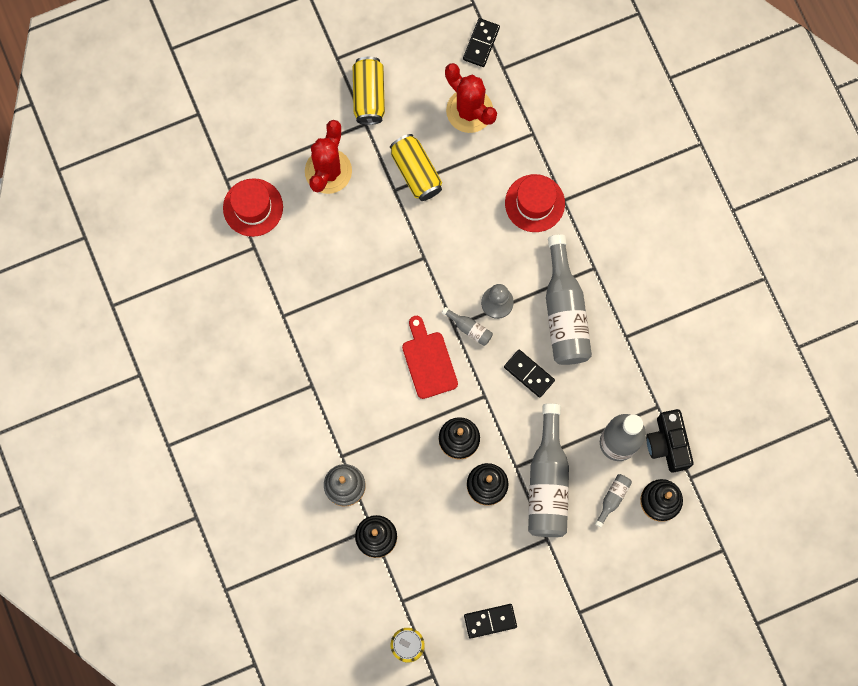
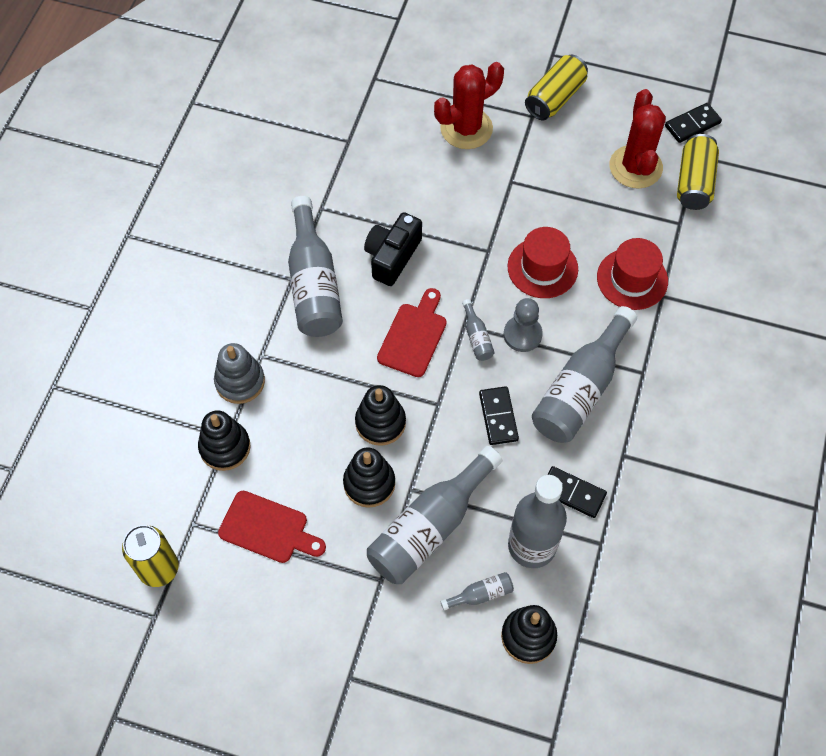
camera: 40 degrees right, 15 degrees down
red hat [223,178,283,237] -> red hat moved to [508,227,578,298]
yellow can [390,134,442,201] -> yellow can moved to [677,134,719,210]
black domino [464,604,517,639] -> black domino moved to [547,466,607,518]
black camera [646,409,693,473] -> black camera moved to [364,212,422,286]
none -> red cutting board [218,491,326,563]
none -> grey bottle [288,196,343,337]

